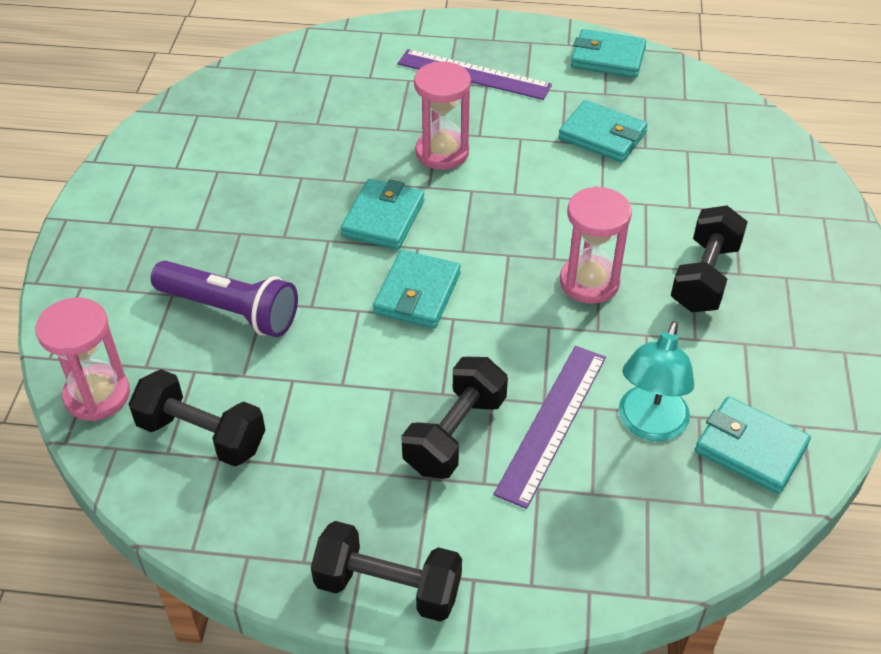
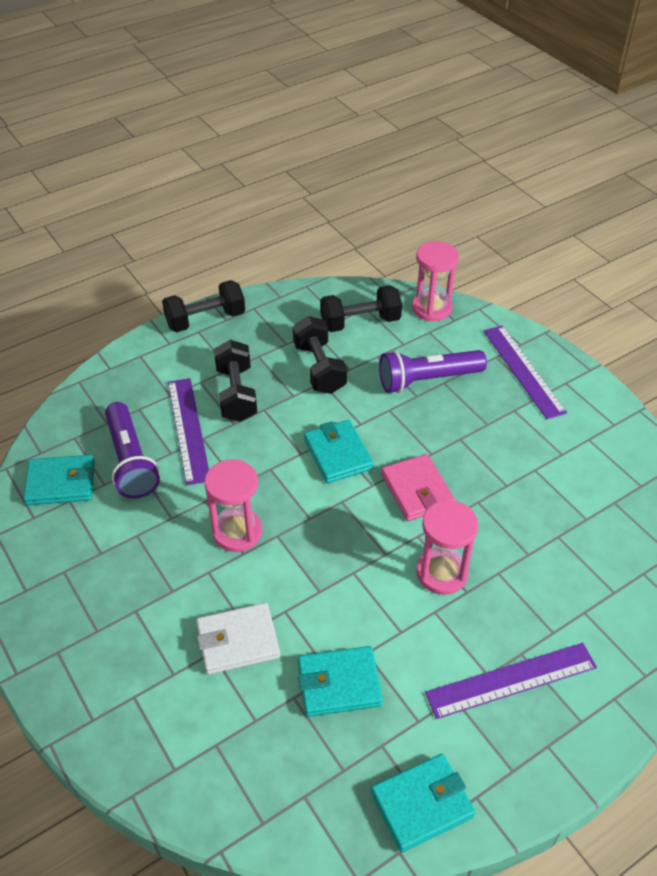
camera: 140 degrees right, 0 degrees up
turquoise wallet [341,179,424,250] -> pink wallet [381,454,455,521]
turquoise lamp [619,321,694,441] -> purple flashlight [105,402,160,499]
black dumbbell [671,205,748,312] -> black dumbbell moved to [293,316,347,394]
none -> white wallet [196,603,280,675]
none -> purple ruler [483,325,567,419]

